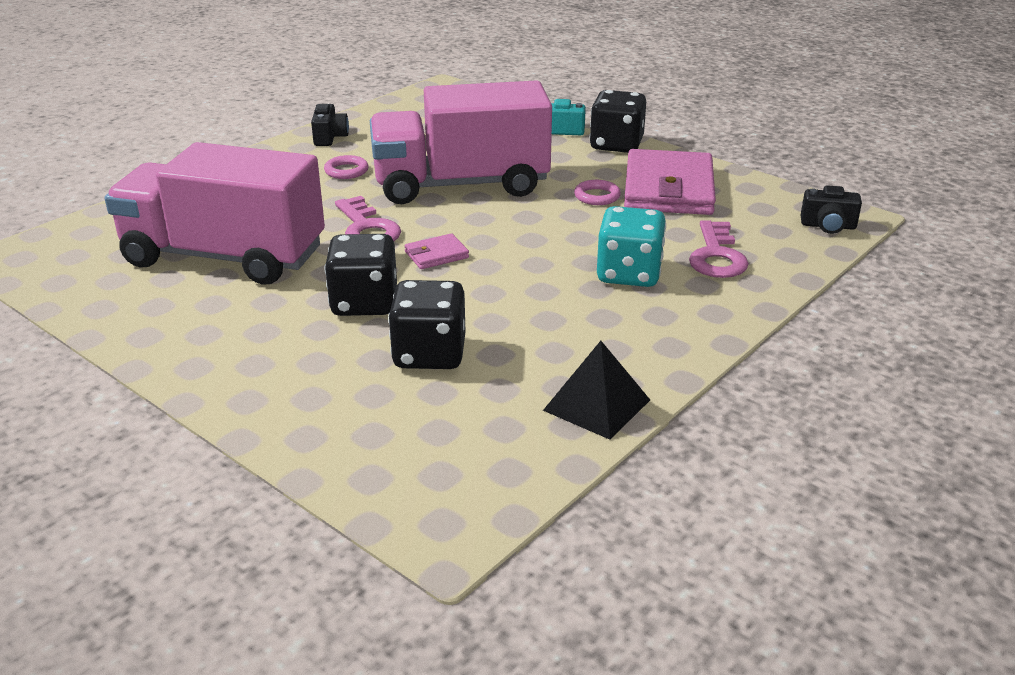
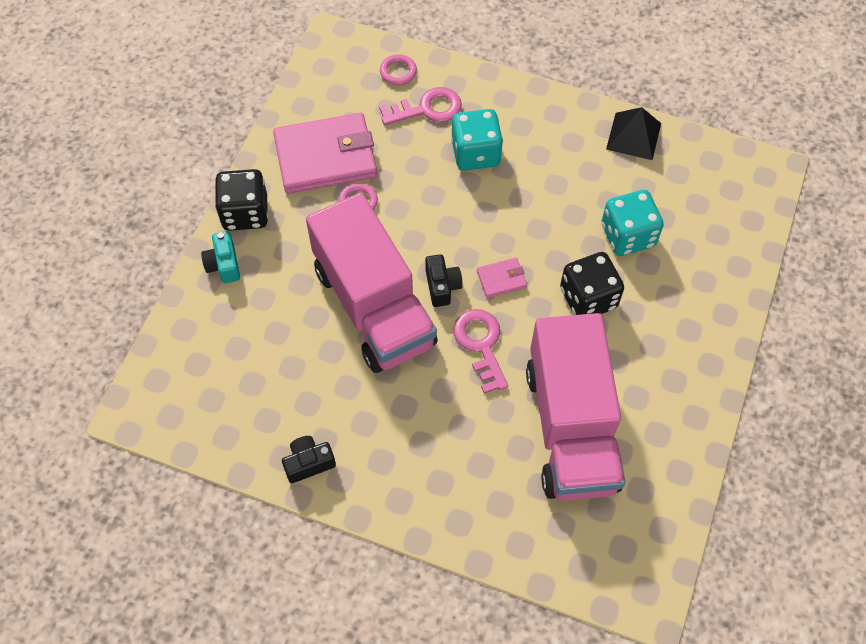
camera: 110 degrees left, 30 degrees up
pink ring [324,155,369,179] -> pink ring moved to [380,54,417,85]
pink key [335,196,401,241] -> pink key turned 60 degrees counterclockwise [453,309,508,394]
black dice [388,280,465,369] -> turquoise dice [601,190,664,256]
pink wallet [404,234,469,269] -> pink wallet turned 60 degrees counterclockwise [477,258,527,298]
black camera [801,185,862,234] -> black camera moved to [425,254,462,307]

